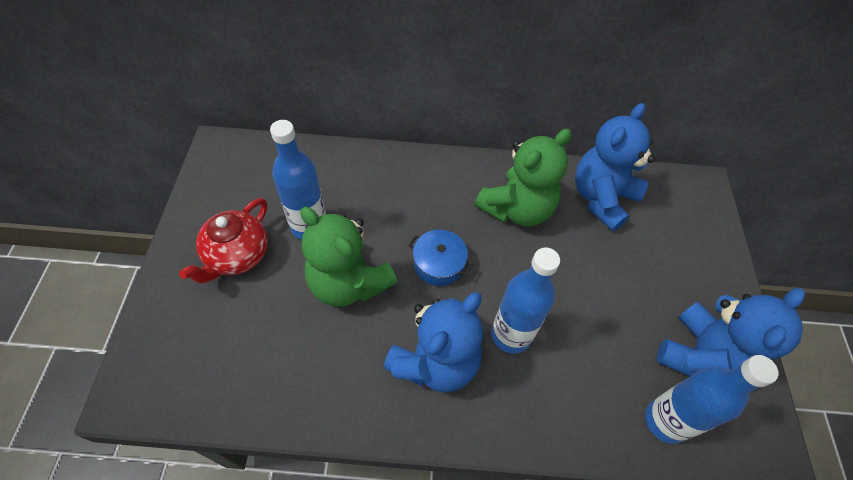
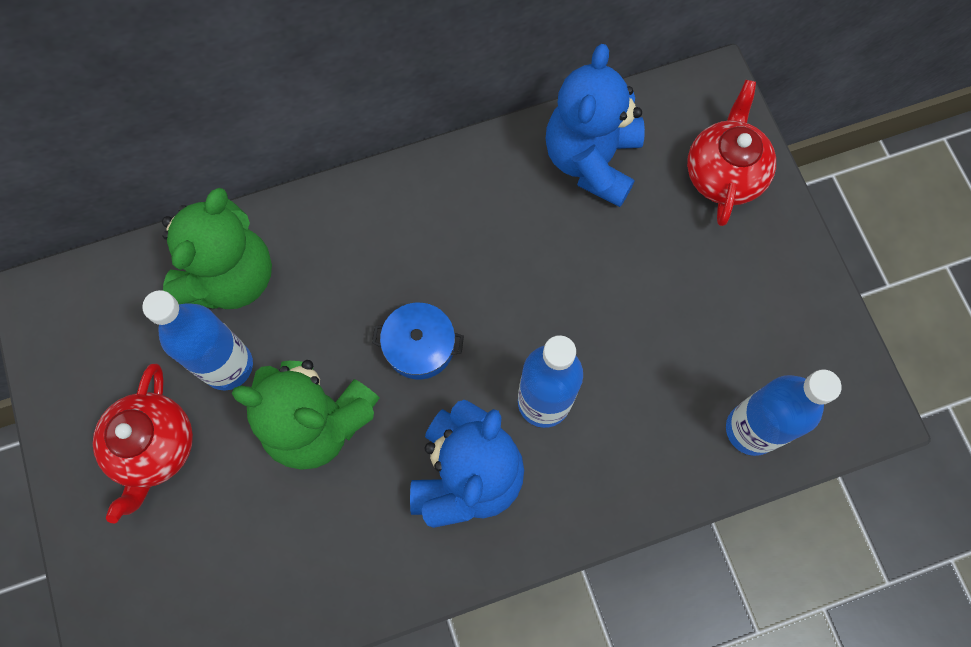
camera: 20 degrees left, 15 degrees up
green teddy bear [475,129,571,227] -> green teddy bear moved to [162,188,272,309]
blue teddy bear [657,288,805,376] -> none
none -> red teapot [687,80,776,226]

